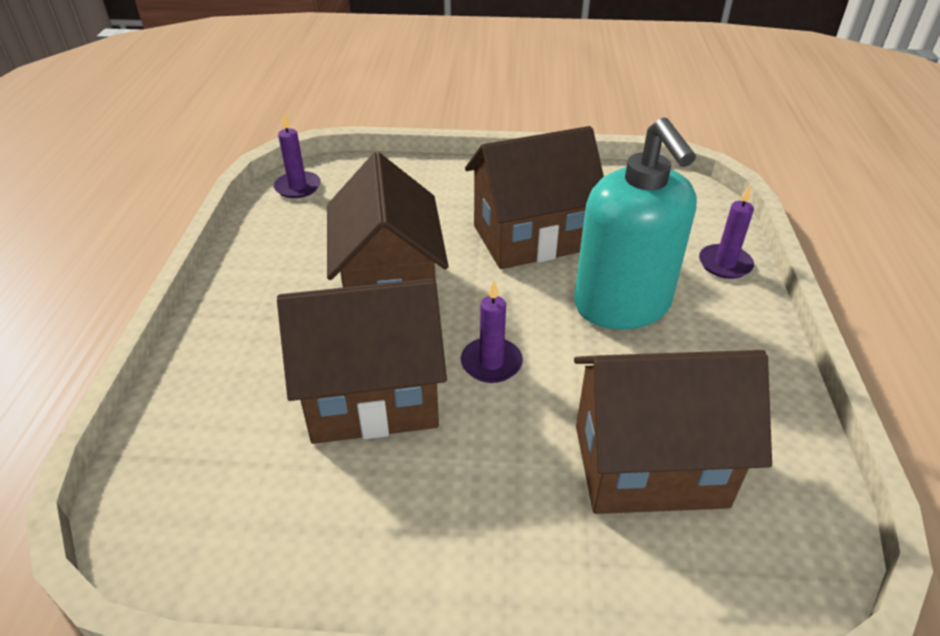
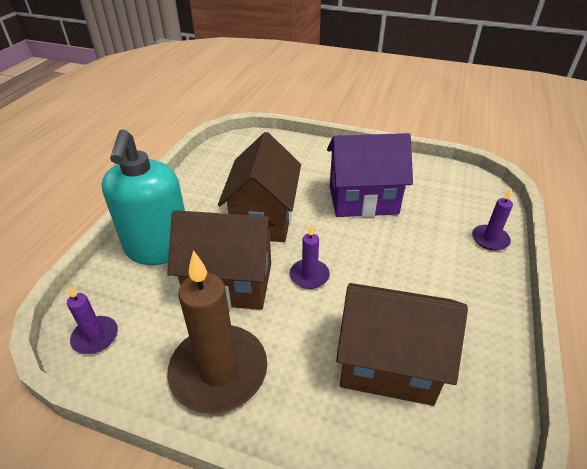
camera: 15 degrees right, 0 degrees up
purple candle [273,113,321,198] -> purple candle moved to [67,286,118,354]
brown house [465,126,604,269] -> purple house [327,133,413,217]
turquoise soap dispenser [574,117,697,329] -> turquoise soap dispenser moved to [101,129,185,265]
none -> brown candle [167,250,267,414]

